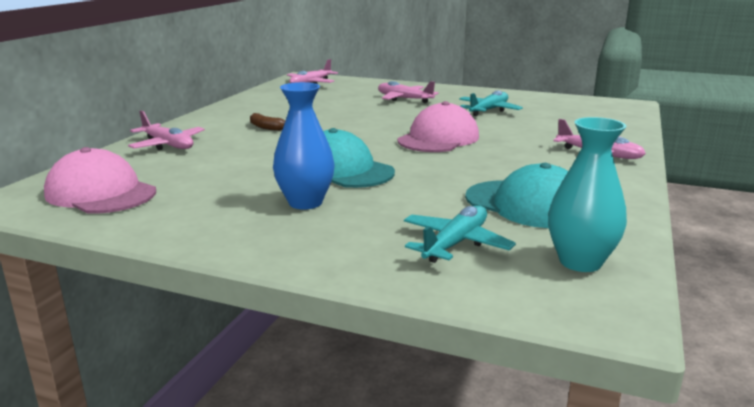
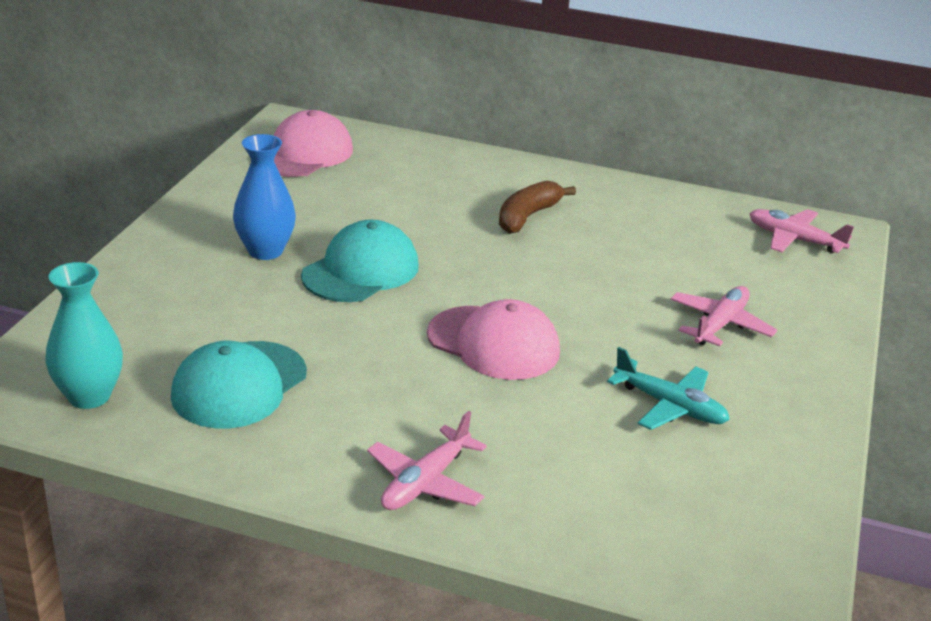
camera: 85 degrees right, 10 degrees up
pink plane [128,111,205,150] -> none
brown banana [250,113,285,131] -> brown banana [499,181,576,234], size x1.62
turquoise plane [404,205,516,263] -> none

